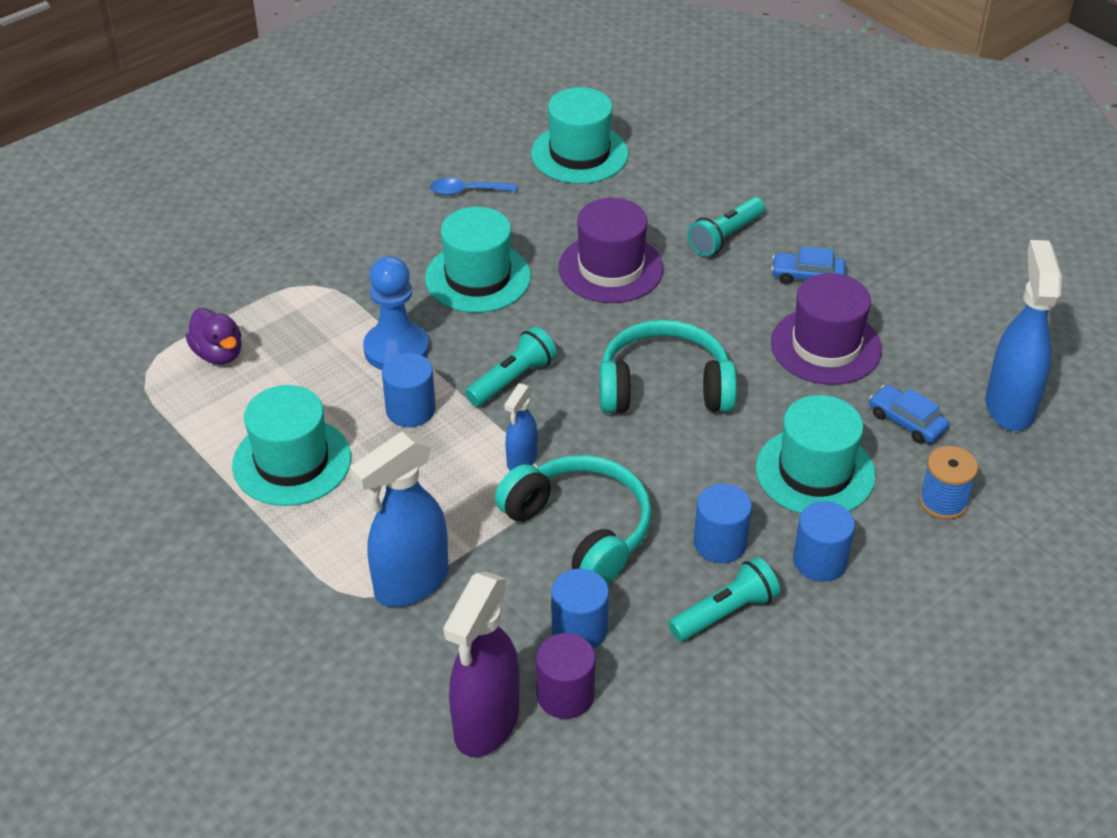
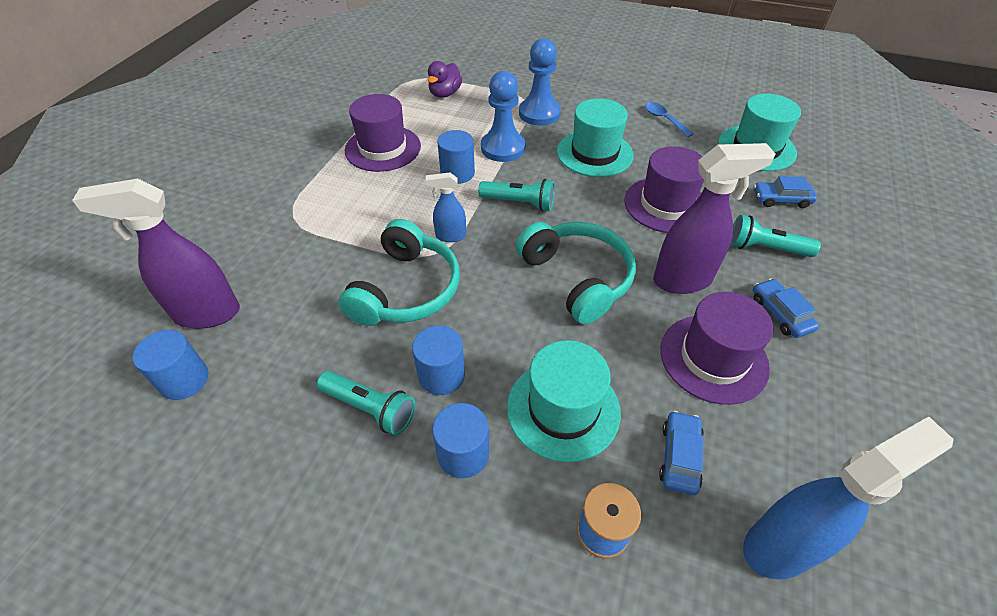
camera: 60 degrees right, 5 degrees up
turquoise hat [232,385,351,506] -> purple hat [345,94,421,172]
blue spray bottle [350,432,448,607] -> none
purple cylinder [536,633,596,719] -> none
blue cylinder [551,569,609,649] -> blue cylinder moved to [133,330,208,400]
none -> blue pawn [519,38,561,126]
none -> purple spray bottle [653,143,776,294]
none -> blue car [754,176,817,208]

